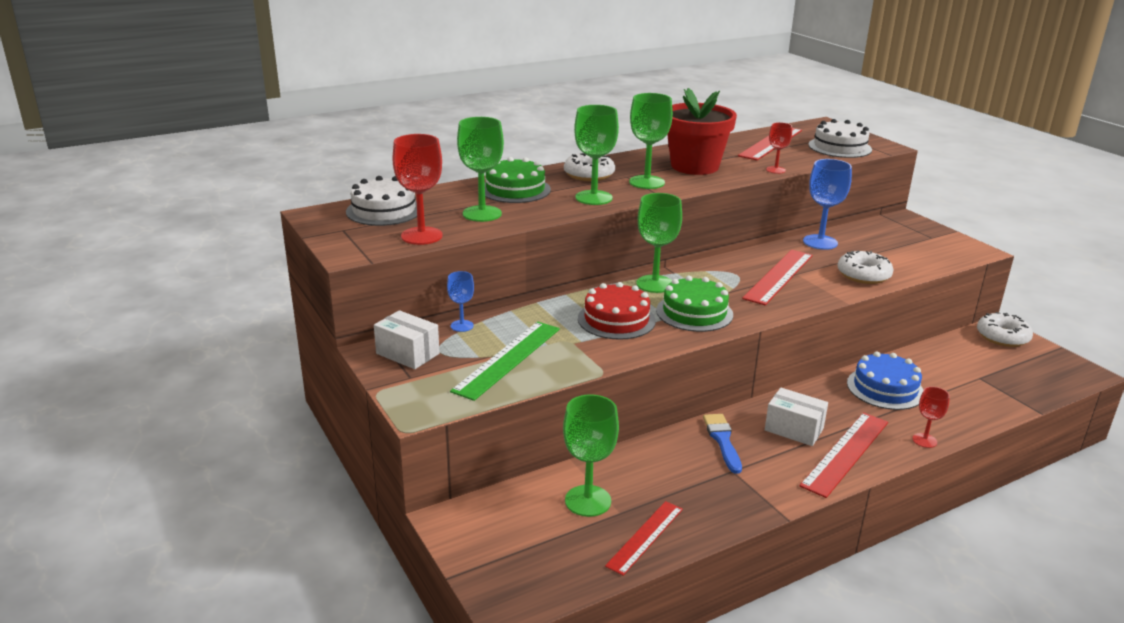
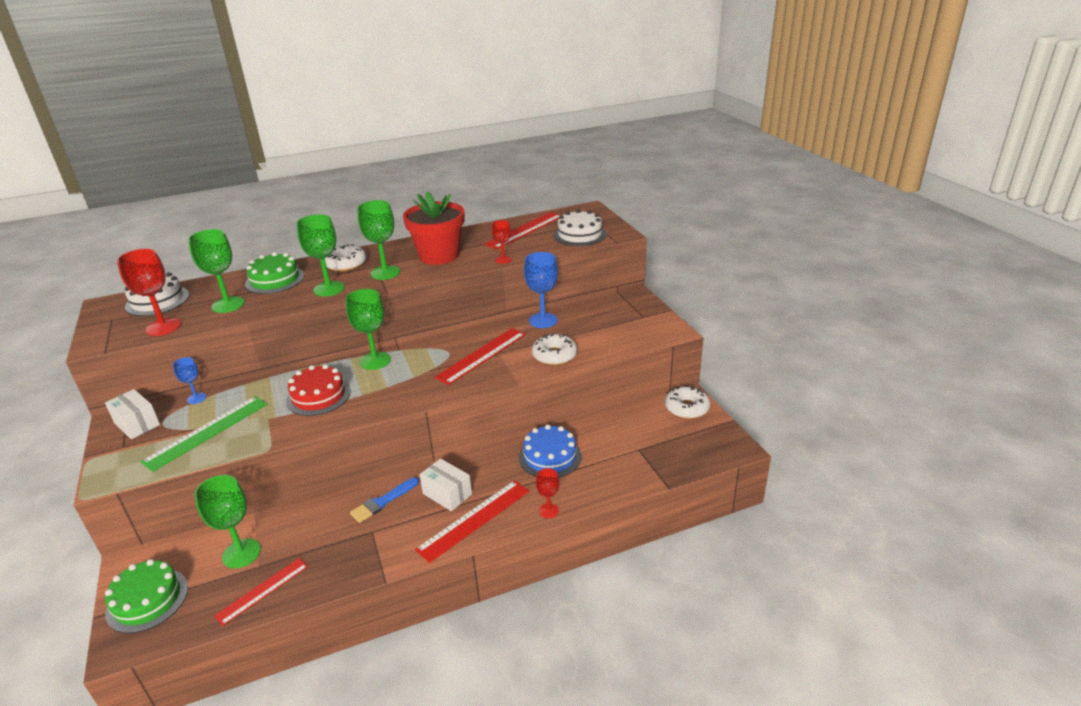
camera: 10 degrees right, 5 degrees up
green cake [656,276,733,332] -> green cake moved to [105,559,188,633]
blue brush [703,414,742,474] -> blue brush turned 135 degrees counterclockwise [350,477,419,523]

